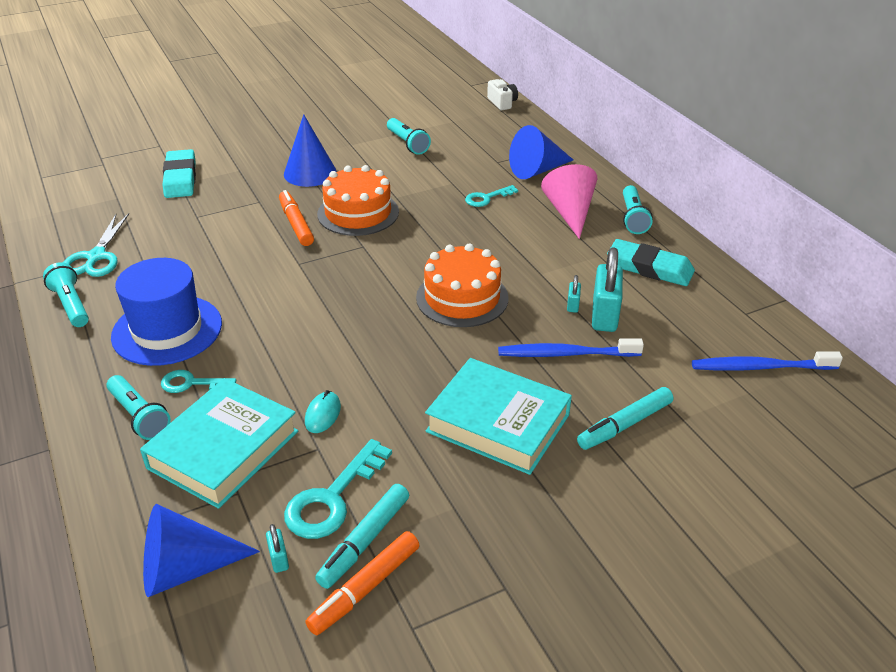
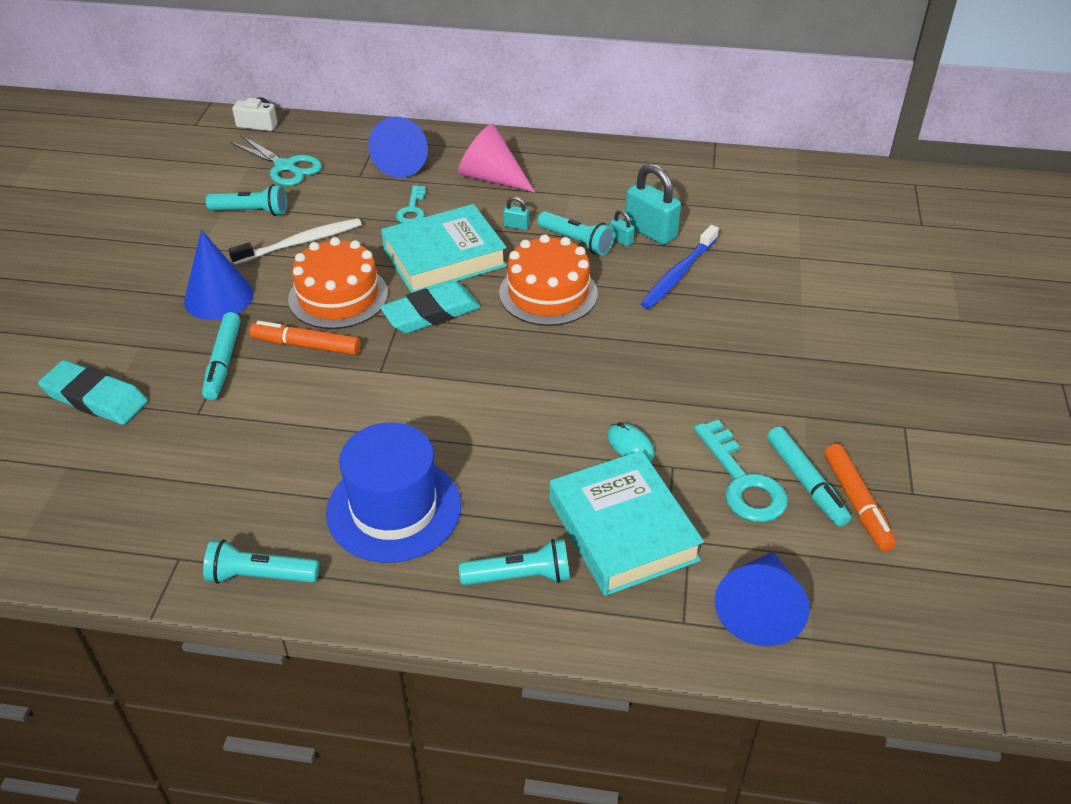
camera: 55 degrees left, 5 degrees up
turquoise scissors [63,213,129,277] -> turquoise scissors moved to [230,135,322,186]
turquoise key [161,370,237,393] -> none
turquoise padlock [266,524,289,573] -> turquoise padlock moved to [503,196,529,230]
turquoise book [425,358,572,475] -> turquoise book moved to [381,204,507,293]
turquoise marker [577,387,673,450] -> turquoise marker moved to [202,312,241,400]
turquoise eraser [607,239,695,286] -> turquoise eraser moved to [380,281,480,333]
turquoise flashlight [623,185,653,234] -> turquoise flashlight moved to [538,211,615,256]
blue toothbrush [692,351,843,371] -> none
none -> white toothbrush [228,218,362,265]

